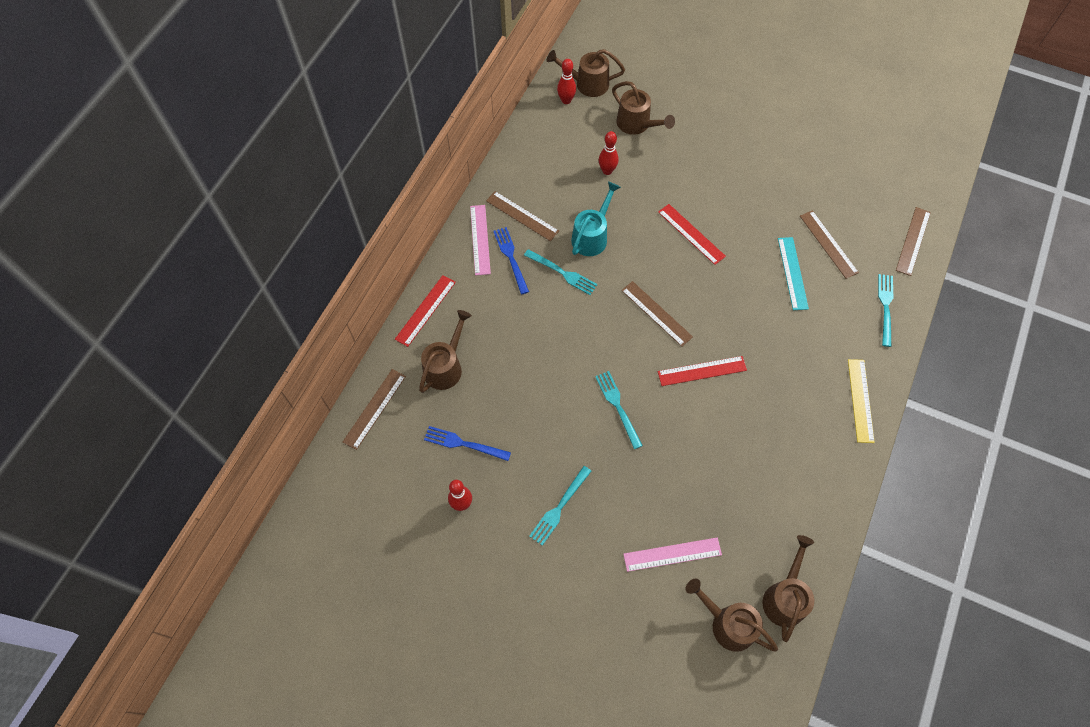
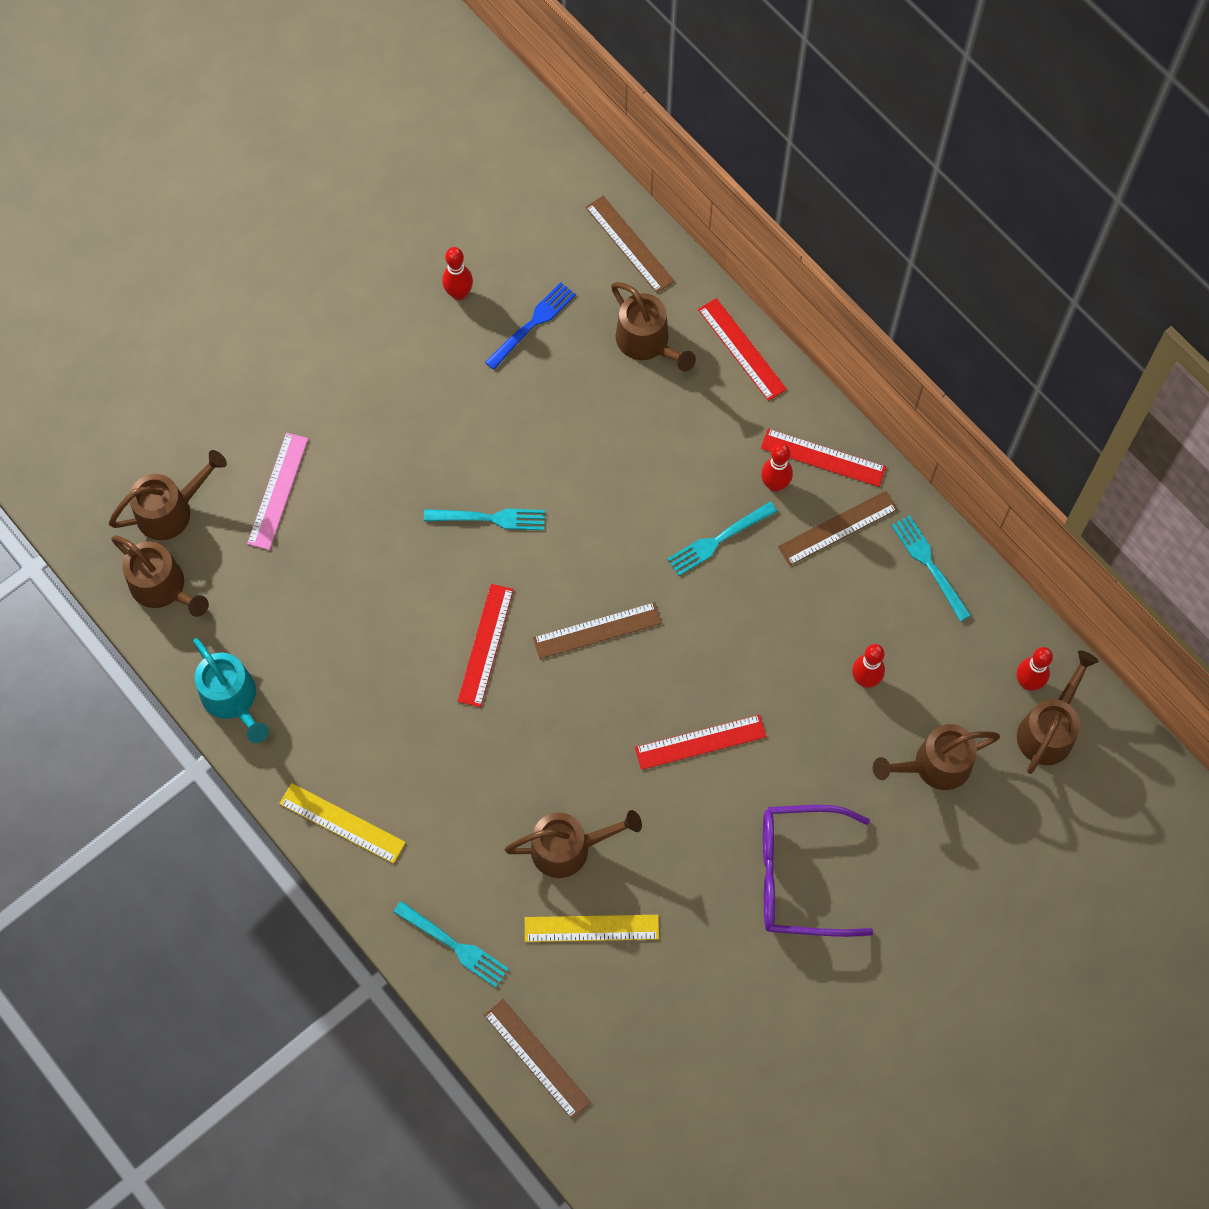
camera: 115 degrees right, 5 degrees up
pink ruler [470,205,491,276] -> red ruler [761,429,886,487]
blue fork [493,227,529,294] -> red bowling pin [761,443,793,492]
turquoise fork [529,466,591,546] -> turquoise fork moved to [891,515,971,622]
turquoise watering can [571,181,621,256] -> turquoise watering can moved to [193,638,269,743]
turquoise ruler [778,237,809,310] -> brown watering can [505,810,642,878]
brown ruler [800,210,859,279] -> yellow ruler [525,915,659,942]
none -> purple glasses [763,805,873,937]

